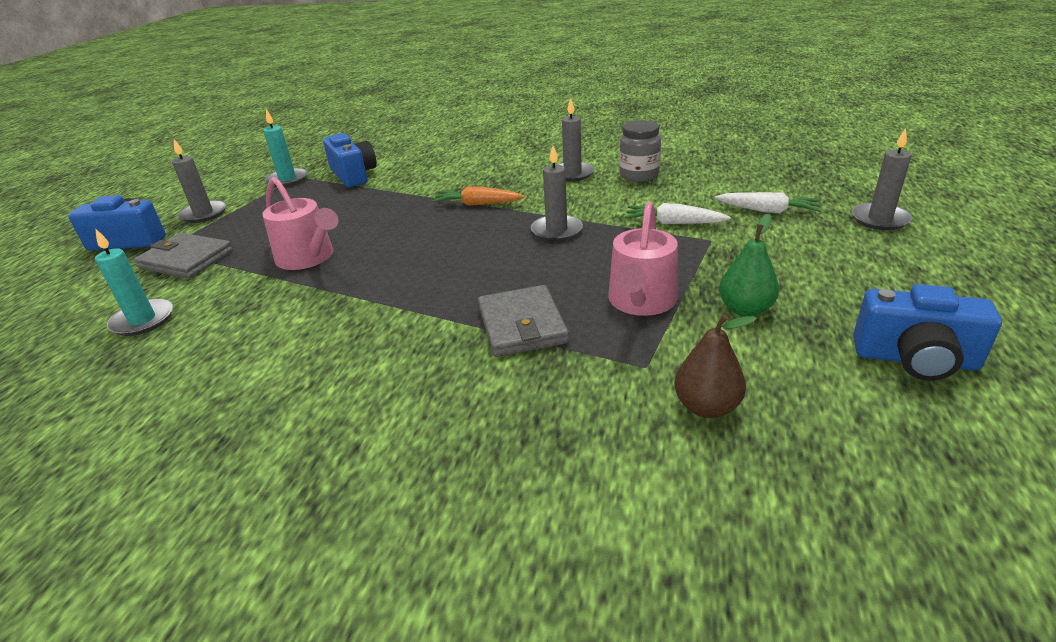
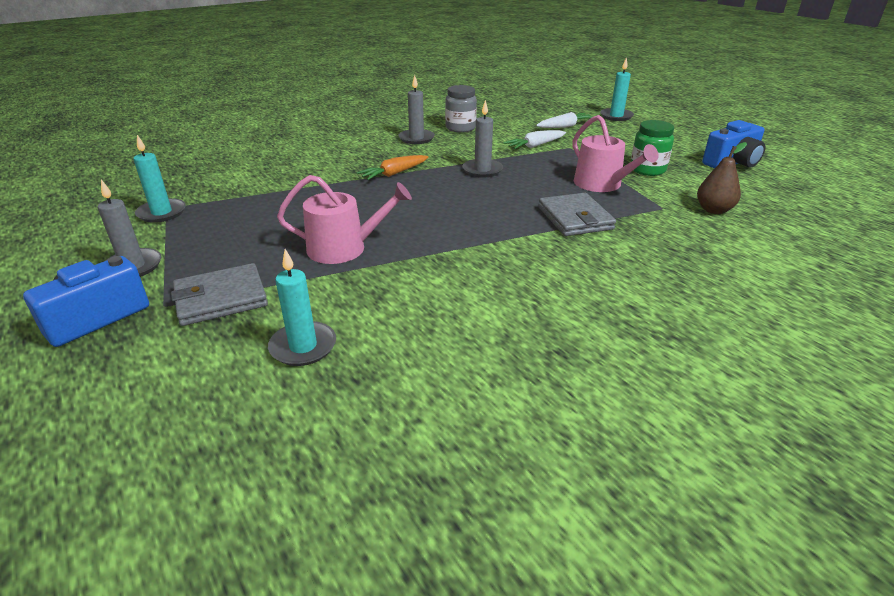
camera: 50 degrees left, 0 degrees up
blue camera [323,133,377,187] -> none
grey wallet [478,285,569,357] -> grey wallet turned 45 degrees clockwise [538,193,616,236]
green pear [719,214,779,317] -> green jar [631,120,674,176]
grey candle [851,128,912,230] -> turquoise candle [600,57,634,121]

